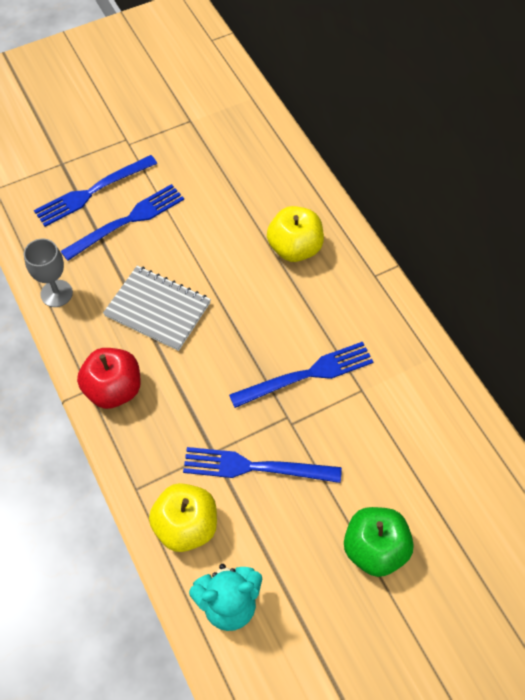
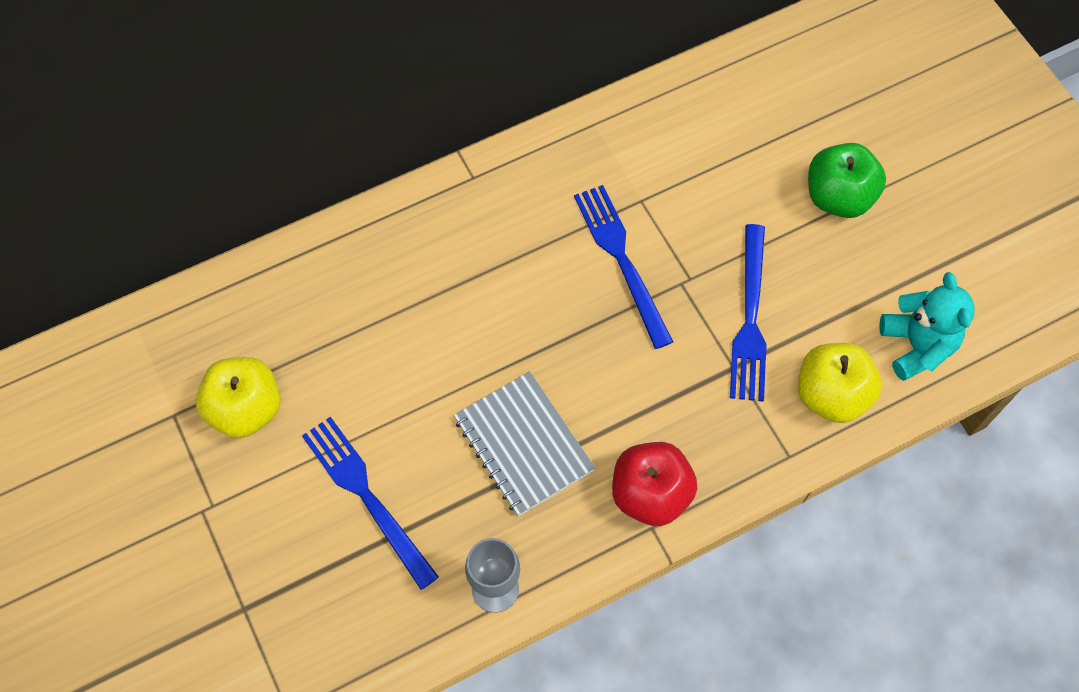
camera: 90 degrees left, 5 degrees up
blue fork [34,155,157,227] -> none
grey notebook [103,266,211,351] -> grey notebook turned 60 degrees counterclockwise [454,371,595,516]
yellow apple [267,206,324,262] -> yellow apple moved to [196,357,281,438]

